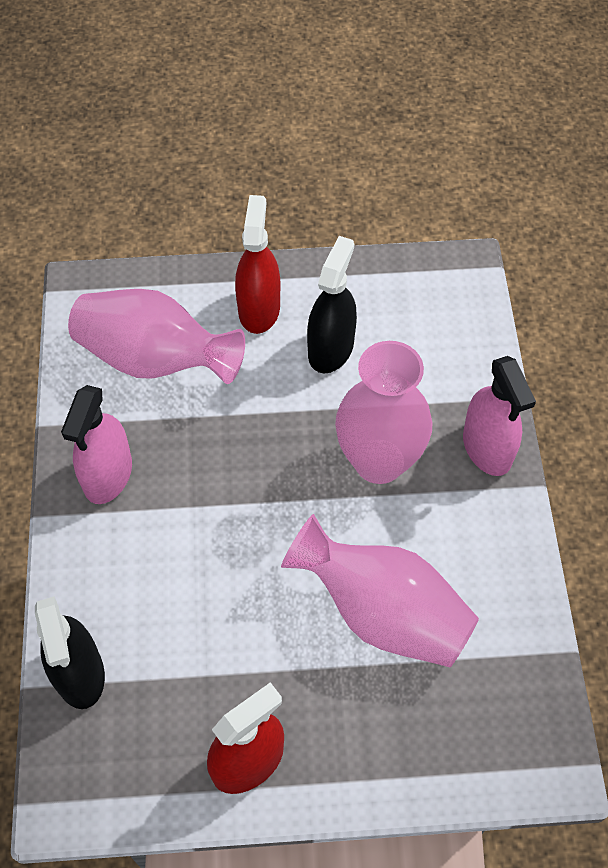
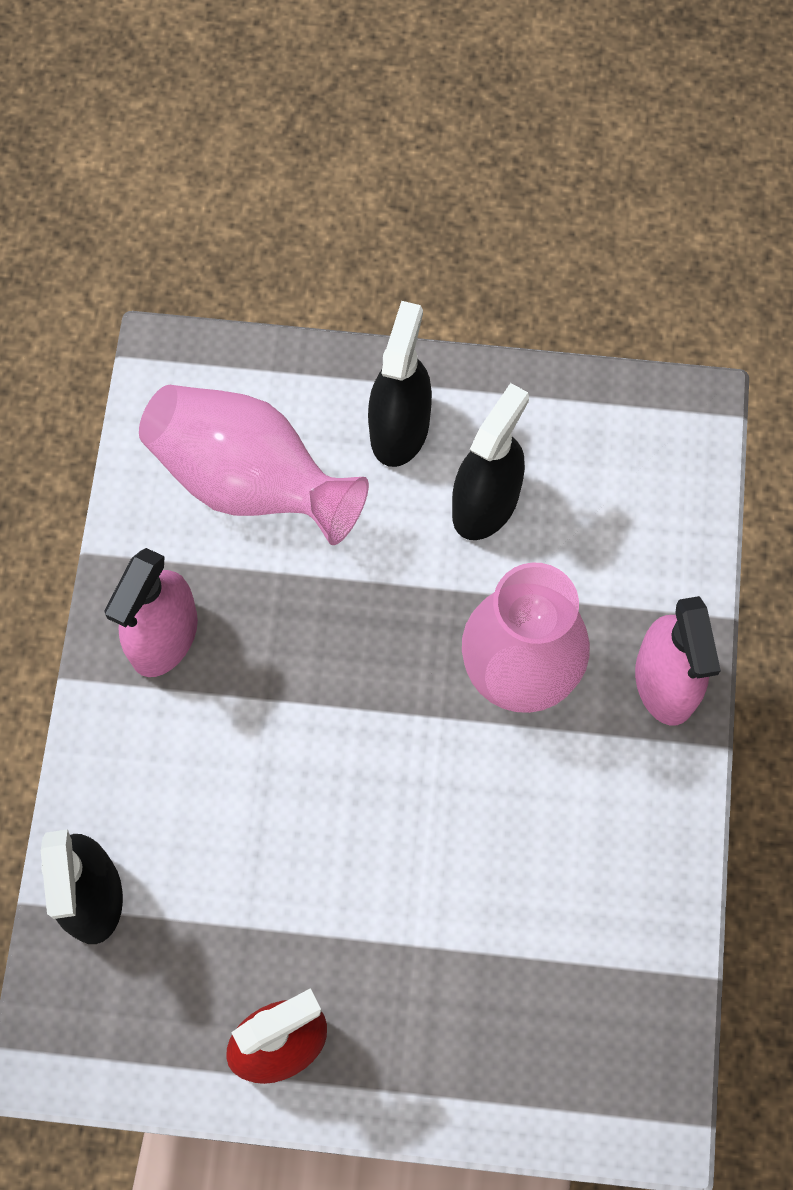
camera: 10 degrees right, 10 degrees up
red spray bottle [235,195,280,334] -> black spray bottle [368,301,432,467]
pink vase [281,514,479,667] -> none

